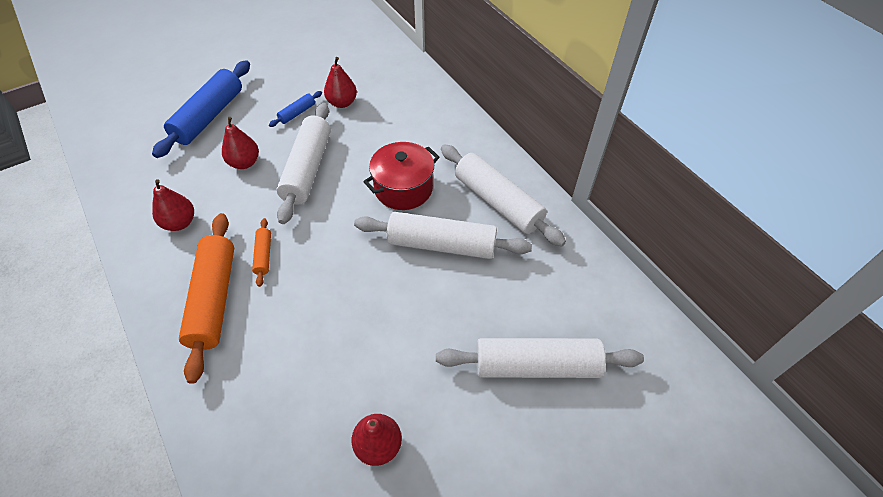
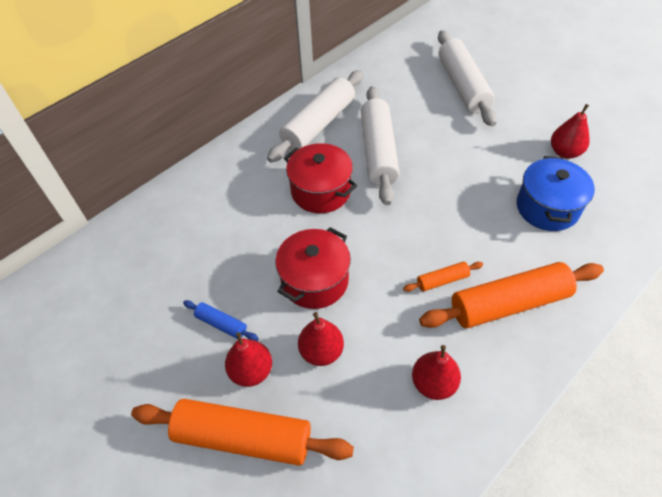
camera: 100 degrees left, 0 degrees up
blue rolling pin [152,60,250,158] -> orange rolling pin [131,399,354,466]
white rolling pin [277,103,331,224] -> red pot [275,227,351,309]
red pear [324,57,357,108] -> red pear moved to [225,332,272,387]
none -> blue pot [517,156,595,231]

